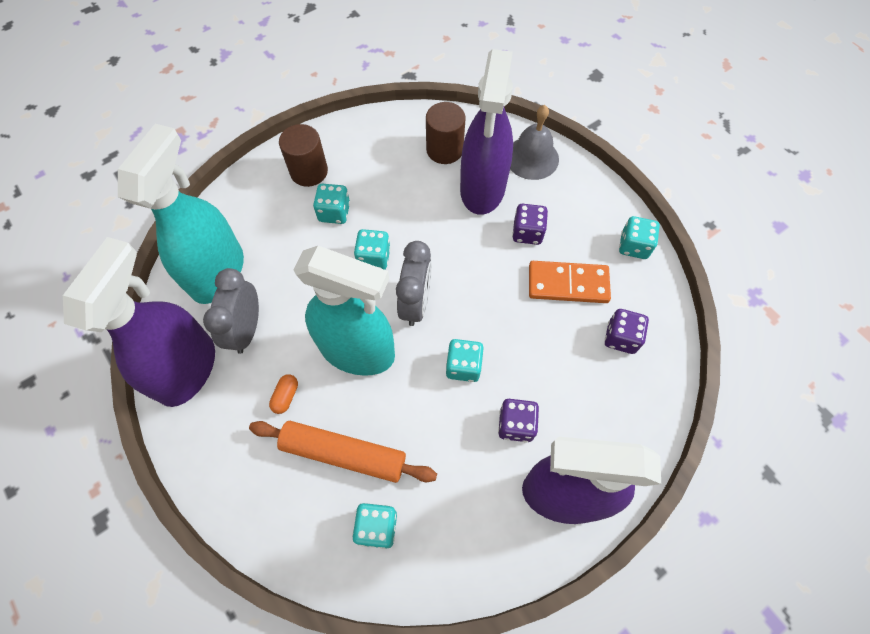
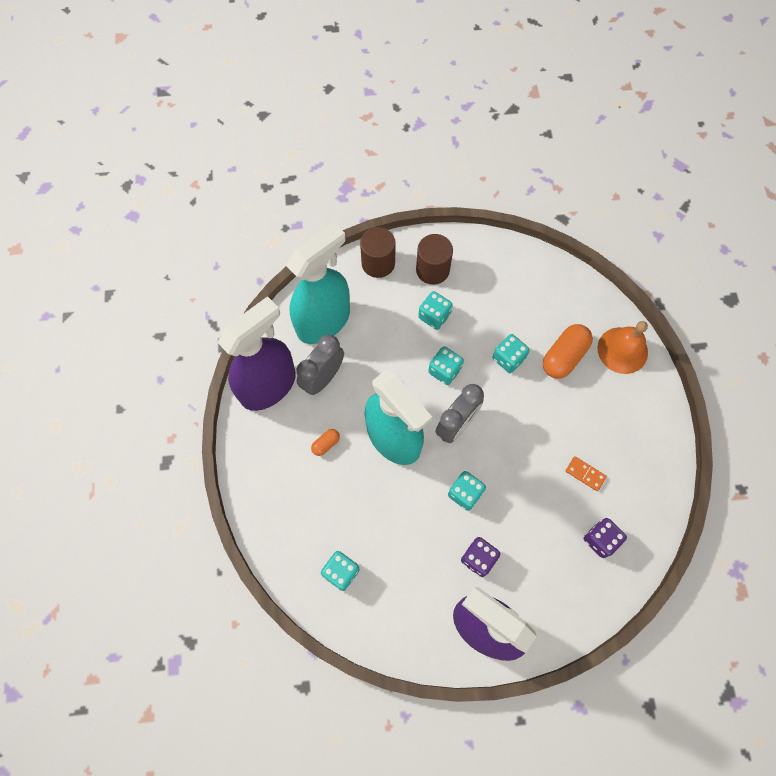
camera: 30 degrees right, 5 degrees up
orange rolling pin [249,421,437,483] -> none
brown cylinder [426,102,466,164] -> brown cylinder moved to [360,227,396,278]
purple spray bottle [460,49,513,215] -> orange capsule [543,324,593,379]
grey bell [510,105,559,180] -> orange bell [597,321,648,374]
purple dice [512,204,548,245] -> none
orange domino [529,261,611,303] -> orange domino [566,456,607,491], size x0.53
turquoise dice [619,216,660,259] -> turquoise dice moved to [493,334,530,373]

